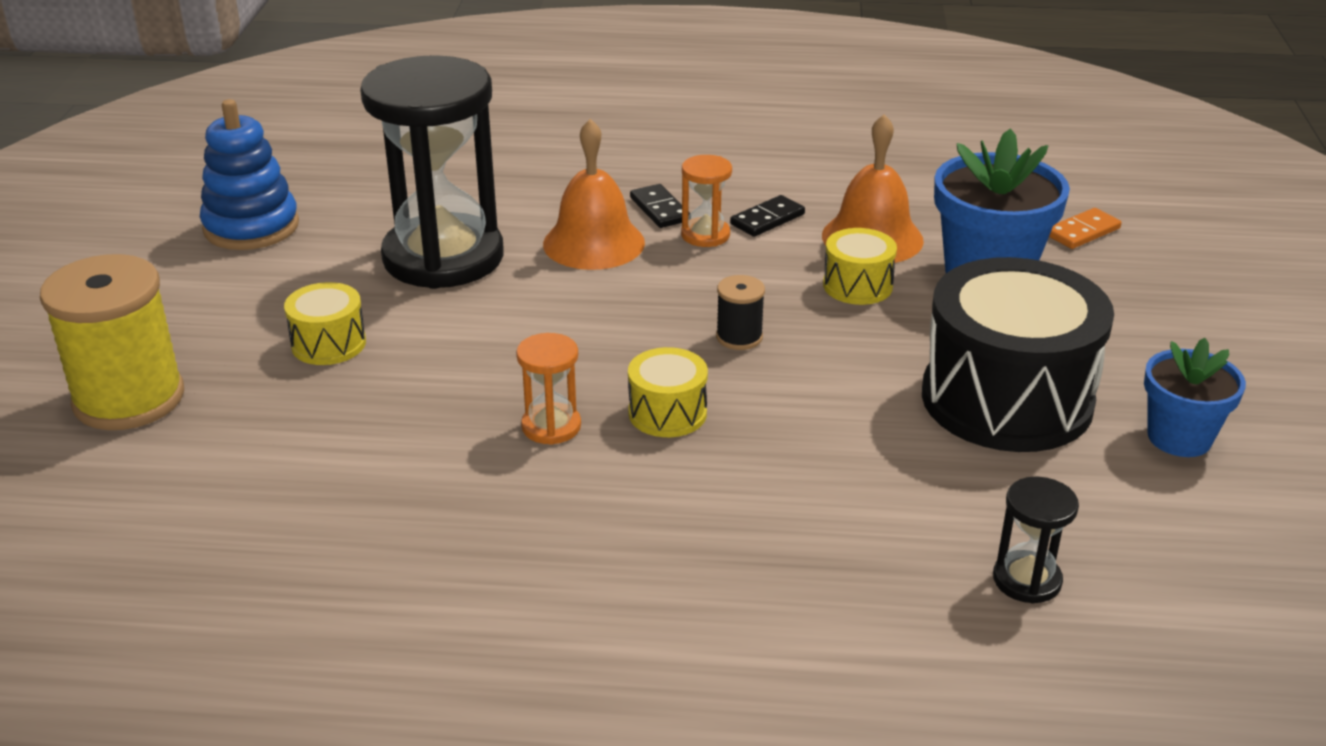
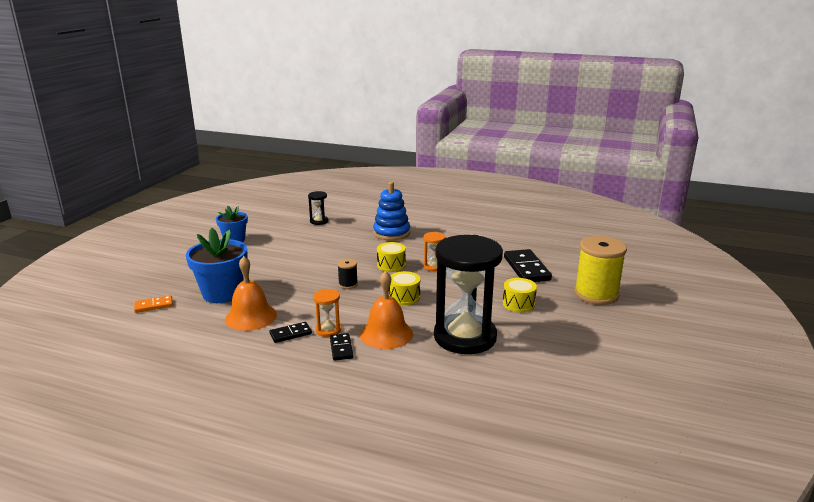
camera: 165 degrees left, 10 degrees down
blue stacking toy [200,99,299,250] -> blue stacking toy moved to [373,182,410,241]
yellow drum [823,228,897,305] -> yellow drum moved to [389,271,420,305]
black drum [922,257,1114,452] -> none
none -> black domino [504,249,552,282]

